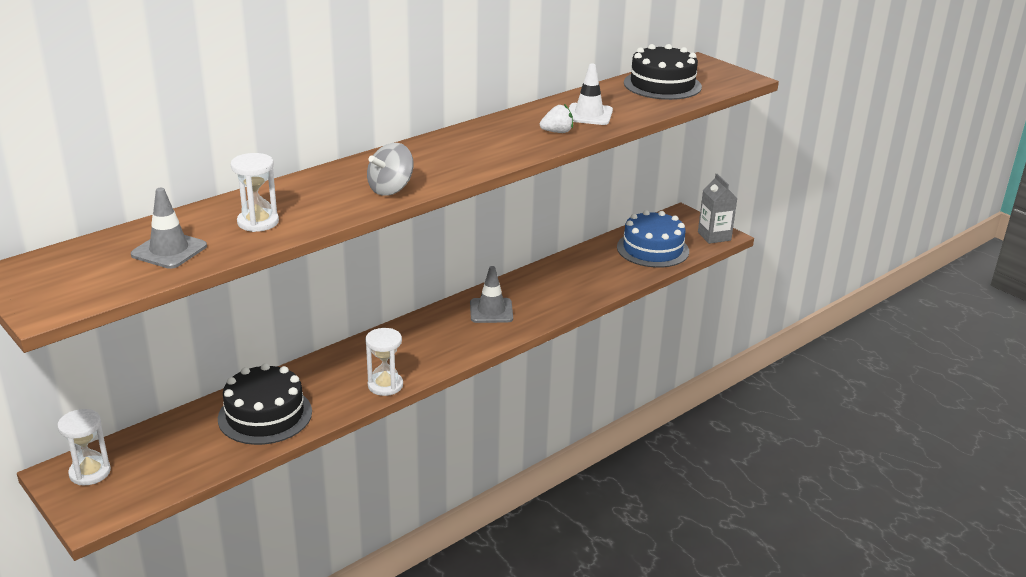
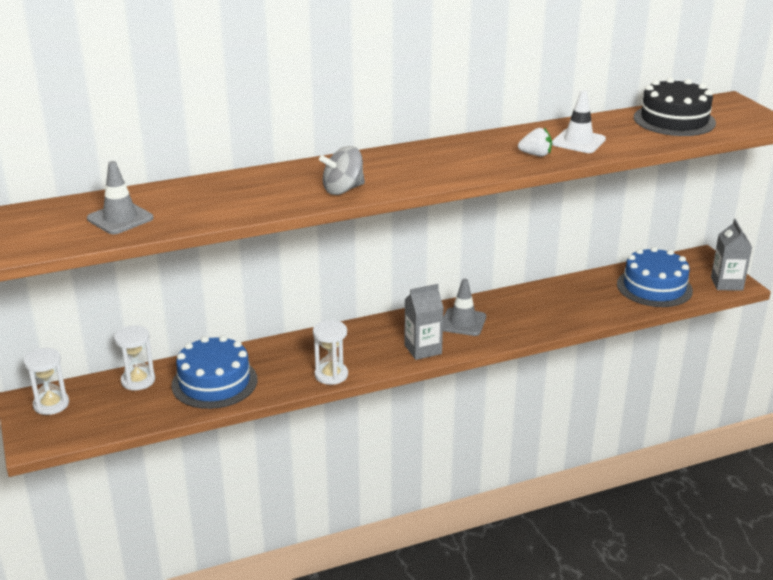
camera: 20 degrees right, 0 degrees up
black cake [218,363,312,445] -> blue cake [172,335,257,409]
white hourglass [231,153,279,232] -> white hourglass moved to [114,325,155,390]
none -> grey carton [404,284,444,360]

